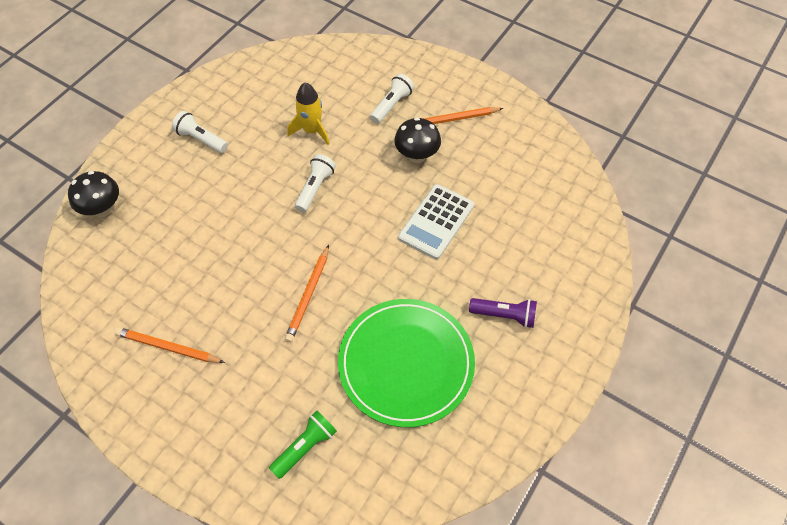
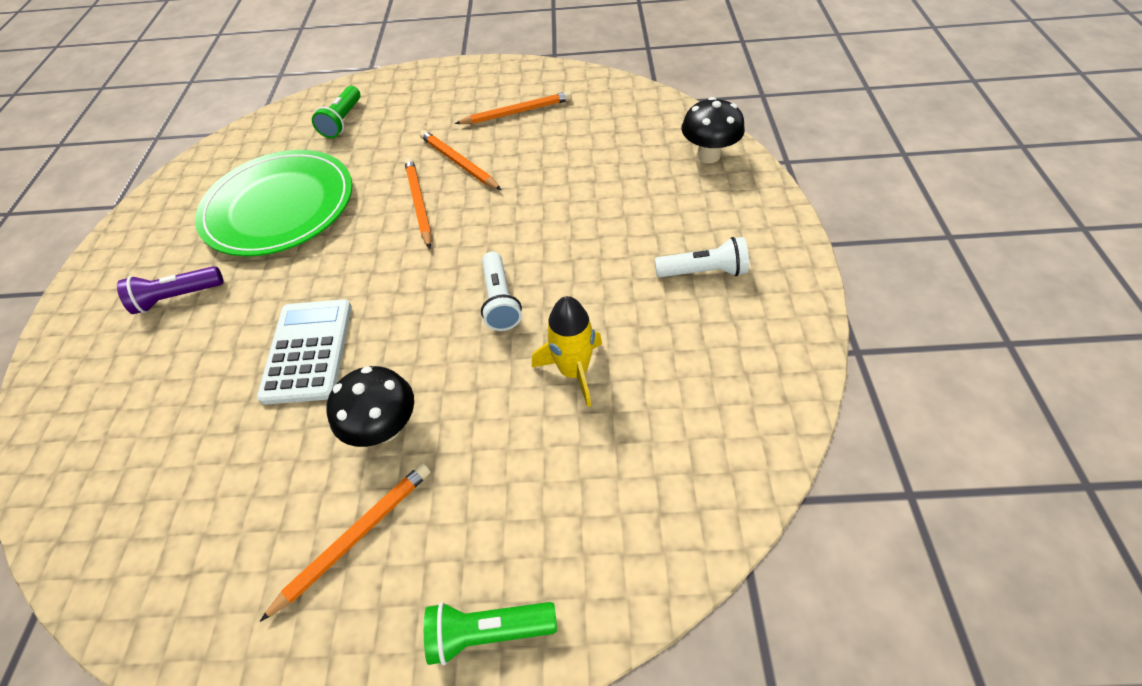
camera: 150 degrees right, 5 degrees down
white flashlight [370,73,414,124] -> none
none -> orange pencil [420,130,501,190]
none -> green flashlight [424,602,557,665]

